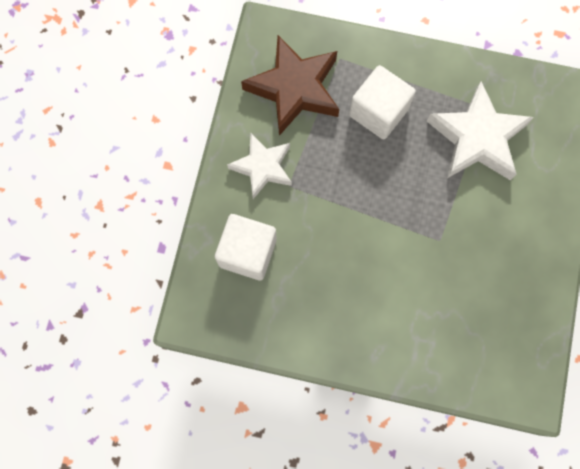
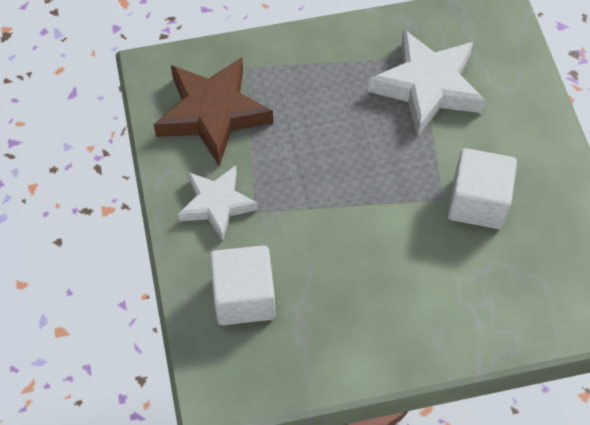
camera: 25 degrees left, 15 degrees down
white cube [349,65,416,139] -> white cube moved to [448,148,517,229]

